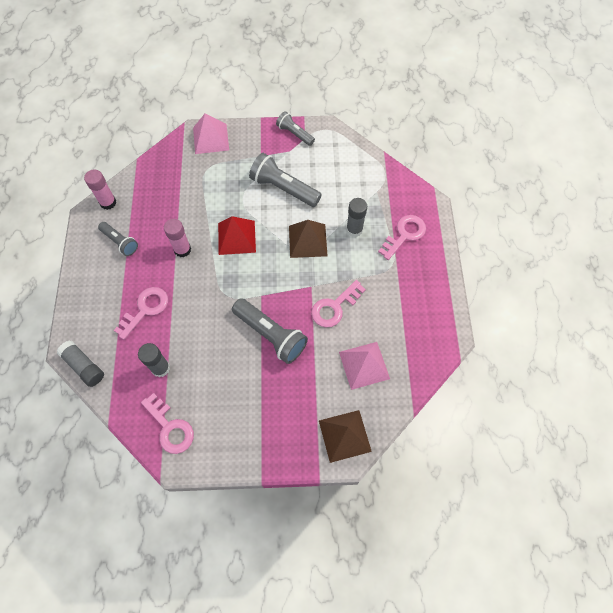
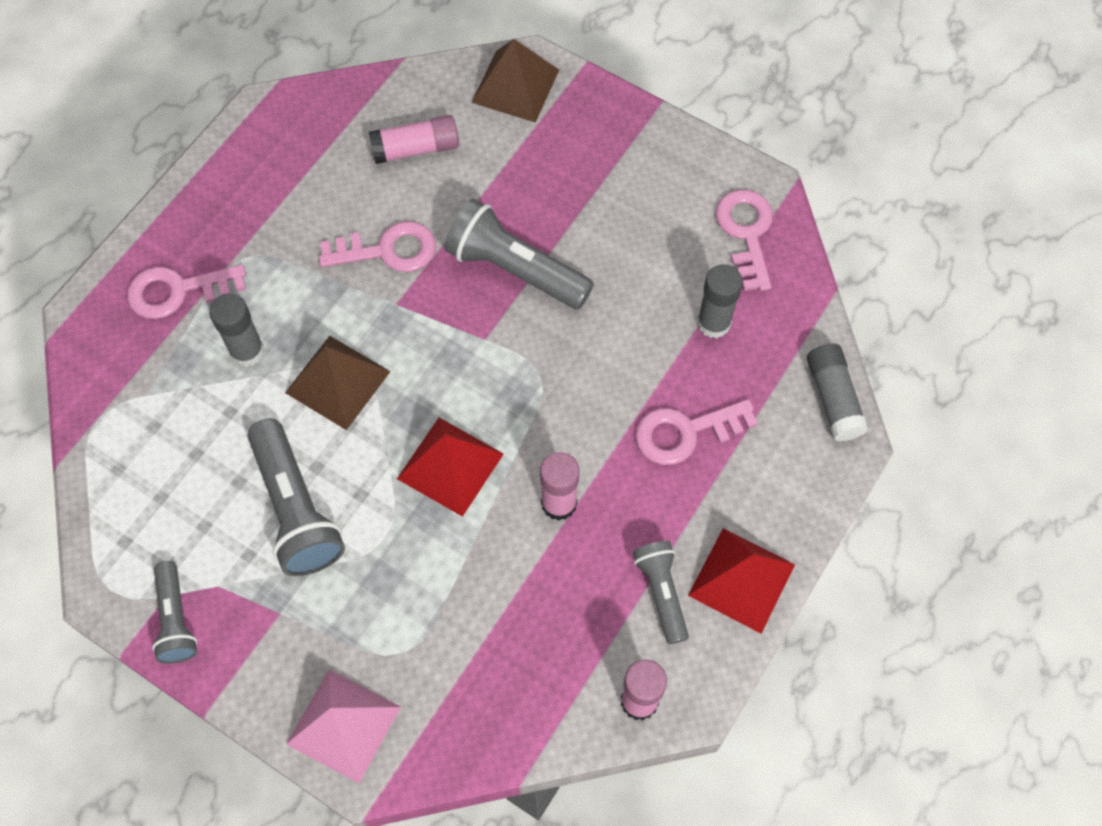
camera: 145 degrees left, 0 degrees up
grey flashlight [232,298,308,364] -> grey flashlight turned 45 degrees counterclockwise [444,199,594,309]
pink pyramid [339,342,390,390] -> pink glue stick [369,115,459,164]
none -> red pyramid [688,528,795,633]

